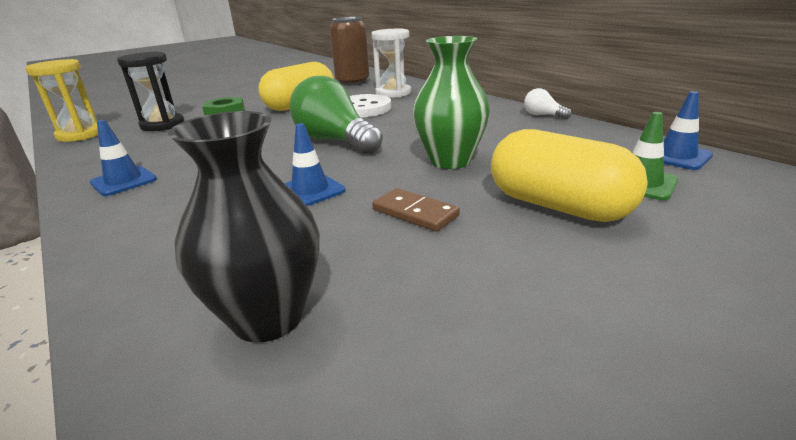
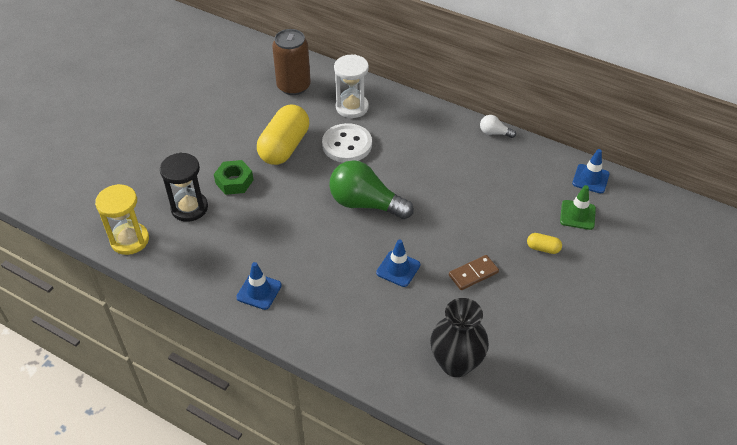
camera: 25 degrees left, 20 degrees up
brown domino [372,188,460,232] -> brown domino turned 45 degrees counterclockwise [449,255,499,290]
green vase [413,36,490,169] -> none
yellow capsule [491,129,648,222] -> yellow capsule [527,233,562,254], size x0.43

